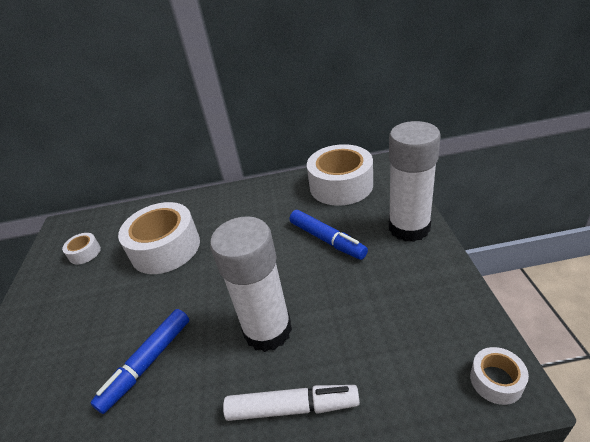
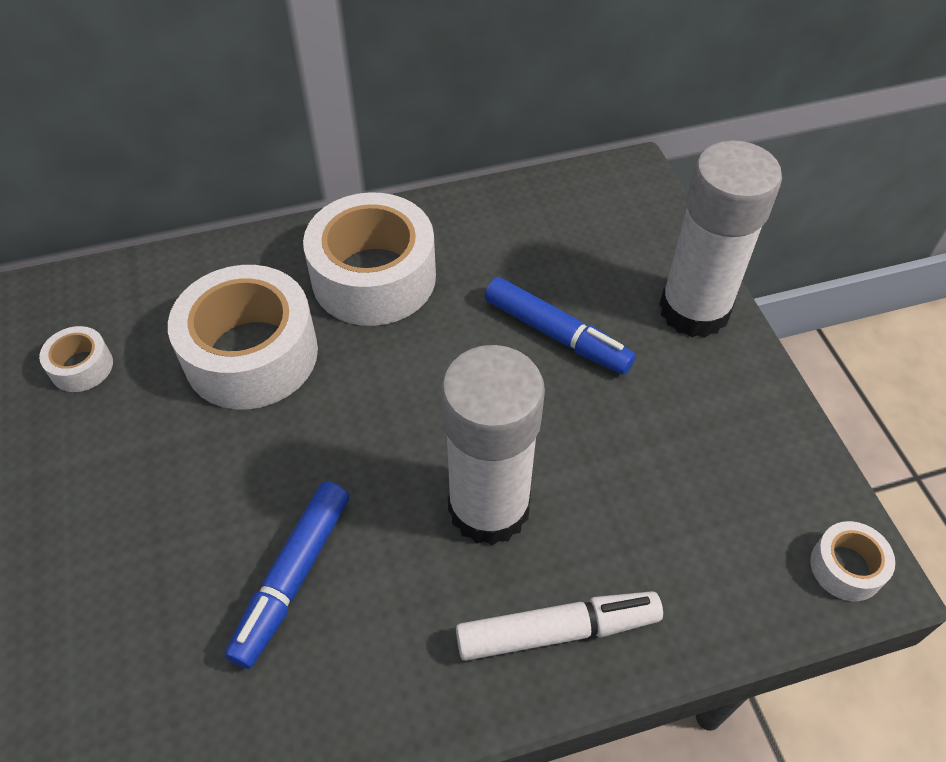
camera: 15 degrees left, 15 degrees up
white tape [307,144,373,206] -> white tape moved to [303,192,436,326]

